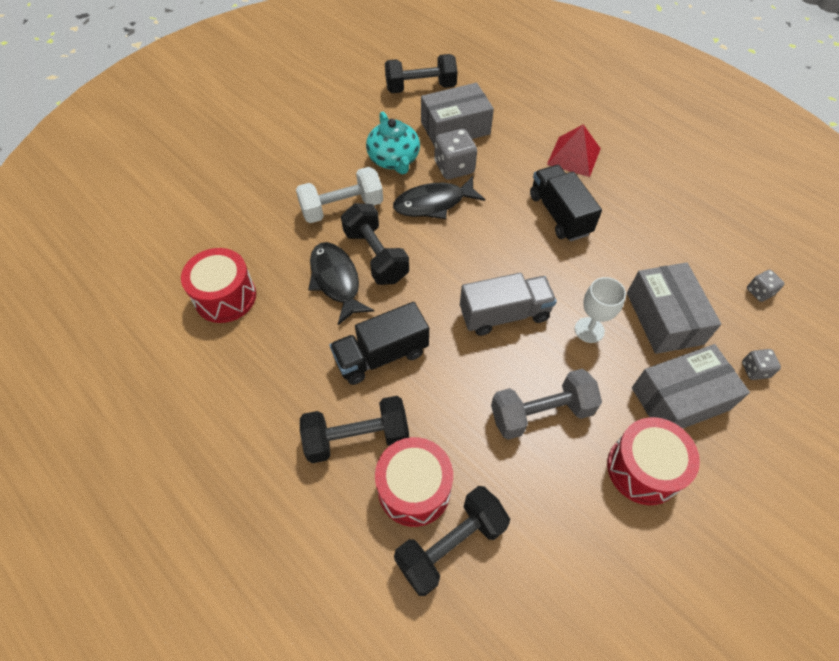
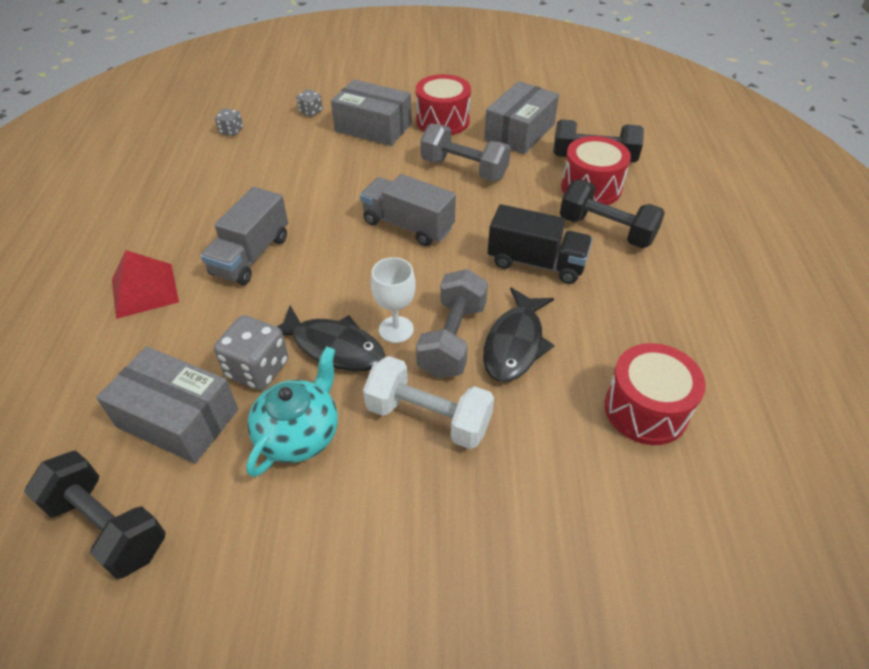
camera: 135 degrees left, 10 degrees down
black dumbbell [341,203,409,285] -> grey dumbbell [416,269,488,378]
black truck [530,165,602,241] -> grey truck [200,187,288,285]
white goblet [575,277,626,343] -> white goblet moved to [371,257,416,343]
grey box [627,262,721,354] -> grey box moved to [484,81,559,154]

